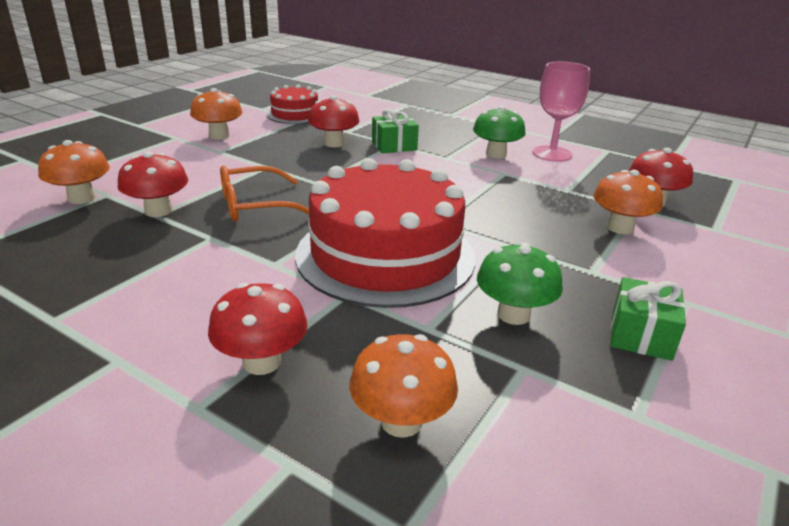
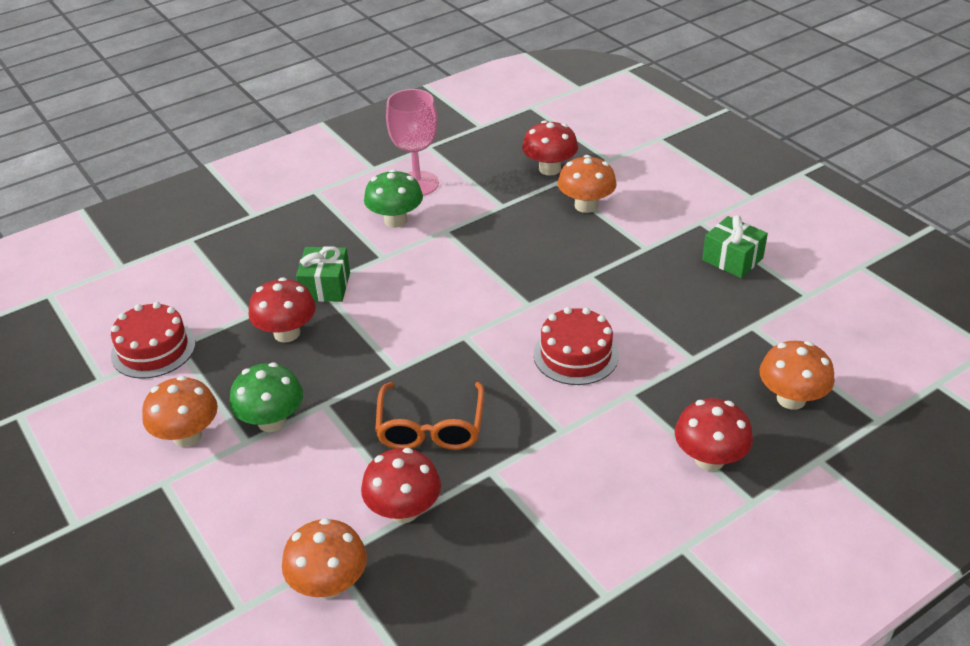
camera: 65 degrees left, 10 degrees up
red cake [295,158,475,308] -> red cake [533,307,619,385], size x0.50
green mushroom [477,243,563,325] -> green mushroom moved to [230,362,303,432]

